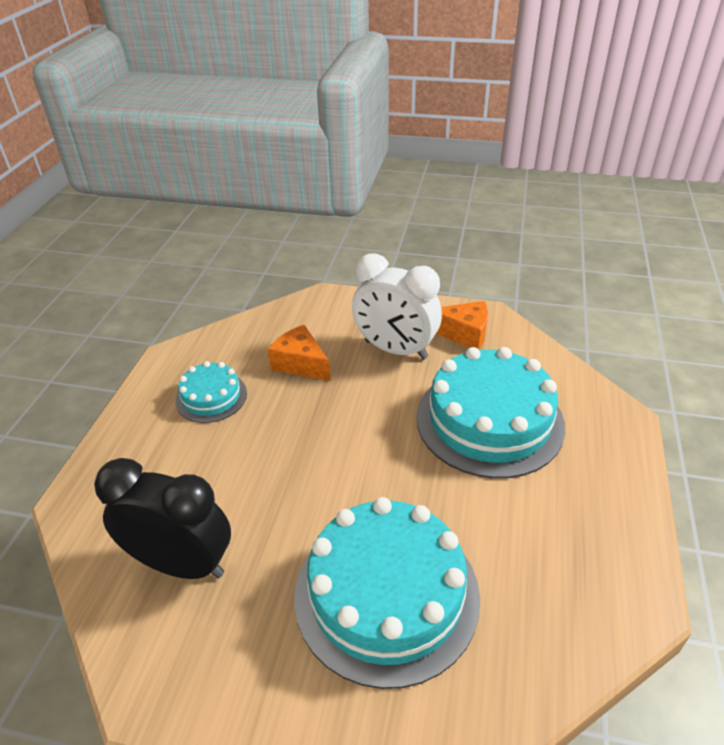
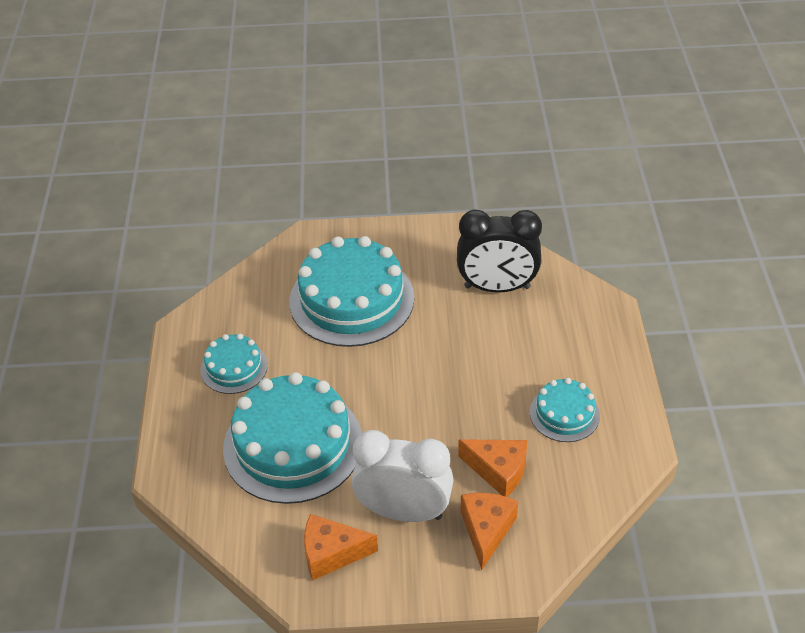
camera: 165 degrees right, 5 degrees up
none -> turquoise cake [200,334,268,394]
none -> orange cheese [461,493,518,570]

